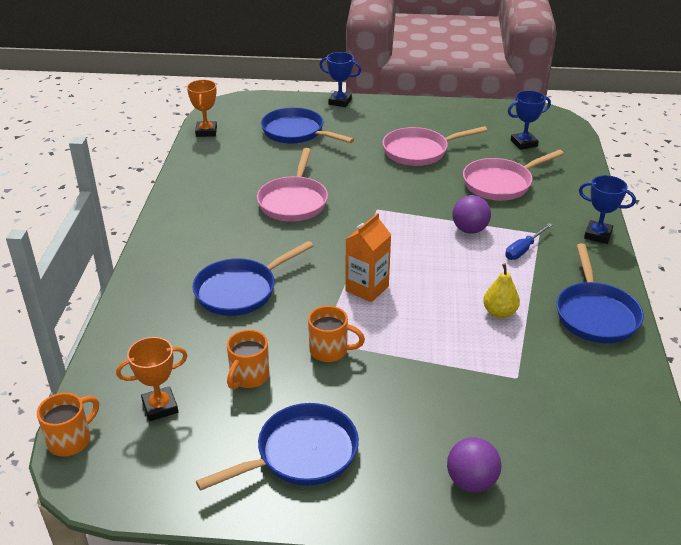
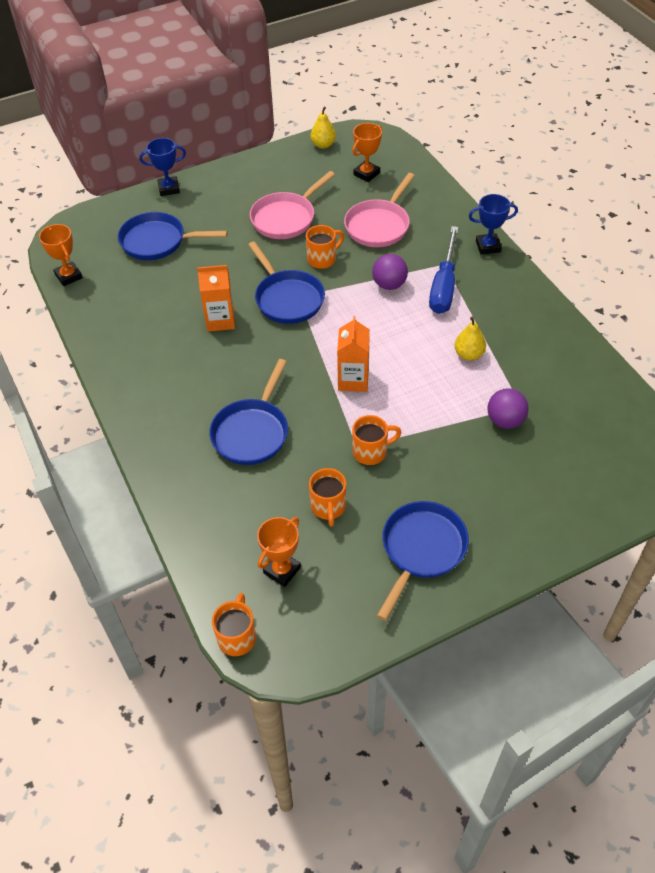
camera: 30 degrees left, 15 degrees up
pink pan [257,148,328,222] -> orange carton [197,265,235,332]
purple ball [447,437,501,492] -> purple ball moved to [488,388,529,429]
blue screwdriver [505,223,552,260] -> blue screwdriver [429,226,459,314], size x1.80
blue trophy [508,90,551,150] -> orange trophy [352,123,382,182]
blue pan [556,244,644,343] -> blue pan moved to [248,241,325,324]
none -> orange mug [306,225,344,269]
none -> yellow pear [311,106,336,149]

